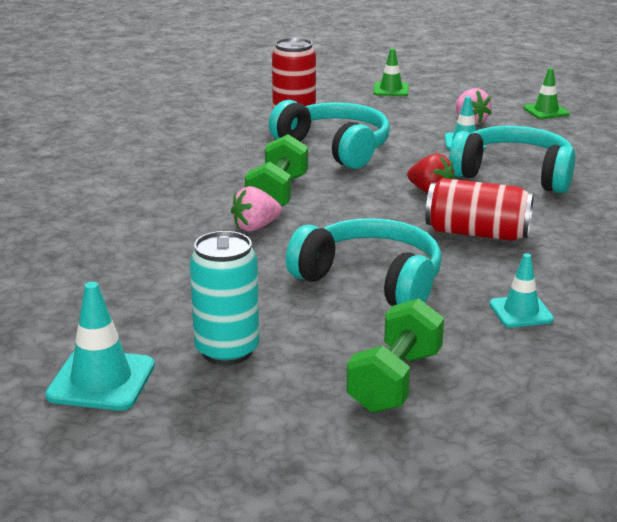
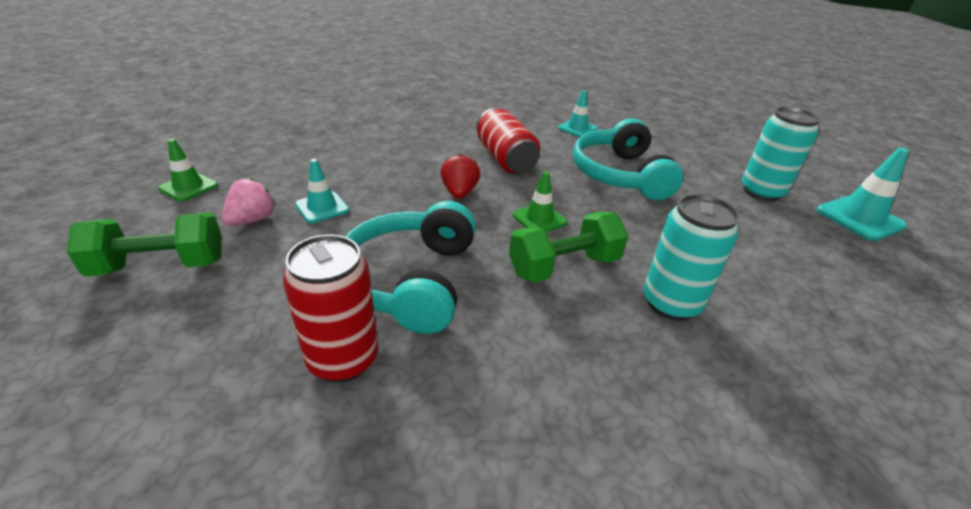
camera: 130 degrees left, 10 degrees up
pink strawberry [231,186,282,231] -> none
green dumbbell [346,298,444,413] -> green dumbbell moved to [67,212,222,277]
green traffic cone [373,48,409,96] -> green traffic cone moved to [513,171,567,232]
turquoise headphones [449,126,575,193] -> none
none -> turquoise can [643,194,739,321]

